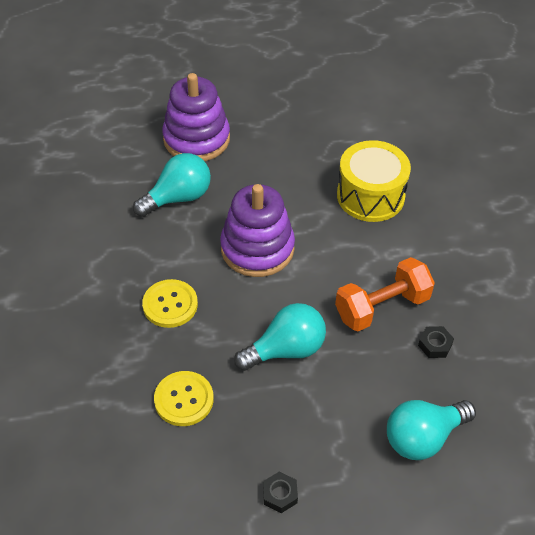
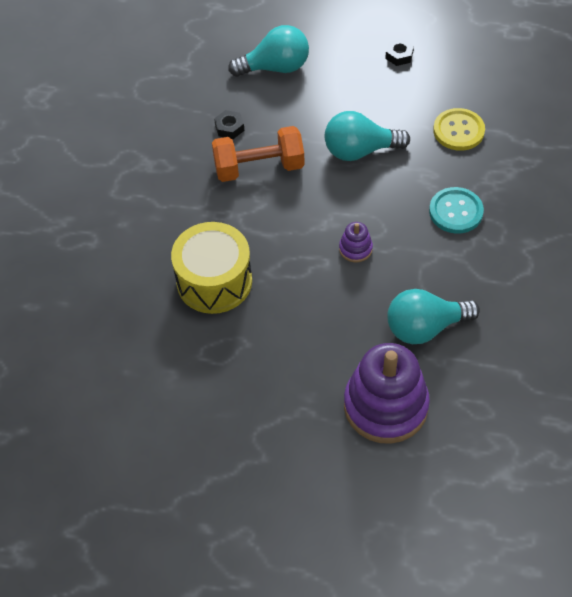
camera: 160 degrees left, 5 degrees up
yellow button [142,279,198,328] -> turquoise button [429,187,484,234]
purple stacking toy [220,184,295,277] -> purple stacking toy [339,222,373,263], size x0.43

